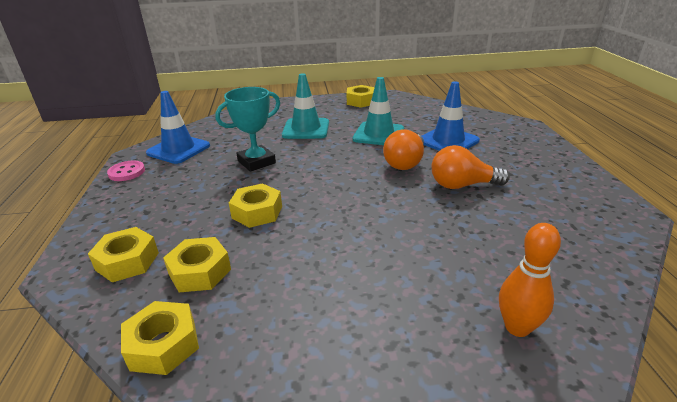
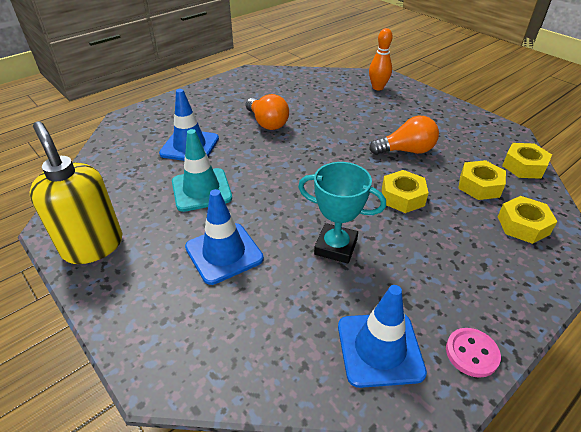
camera: 125 degrees left, 10 degrees up
turquoise traffic cone [282,73,329,139] -> blue traffic cone [185,189,264,285]
yellow nut [347,85,375,108] -> yellow soap dispenser [30,122,122,264]
orange light bulb [383,129,424,170] -> orange light bulb moved to [369,116,439,155]

